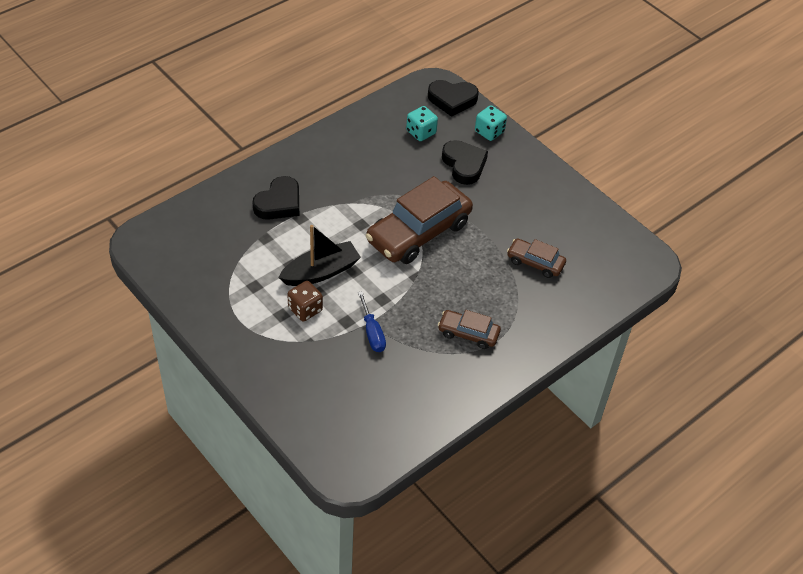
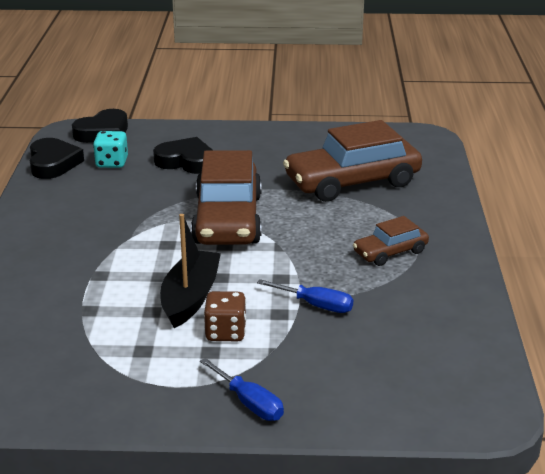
camera: 45 degrees left, 20 degrees down
black heart [252,176,299,220] -> black heart moved to [30,138,84,179]
turquoise dice [475,105,507,141] -> none
brown car [507,238,566,278] -> brown car [283,120,422,202], size x1.98
none -> blue screwdriver [200,358,284,421]

